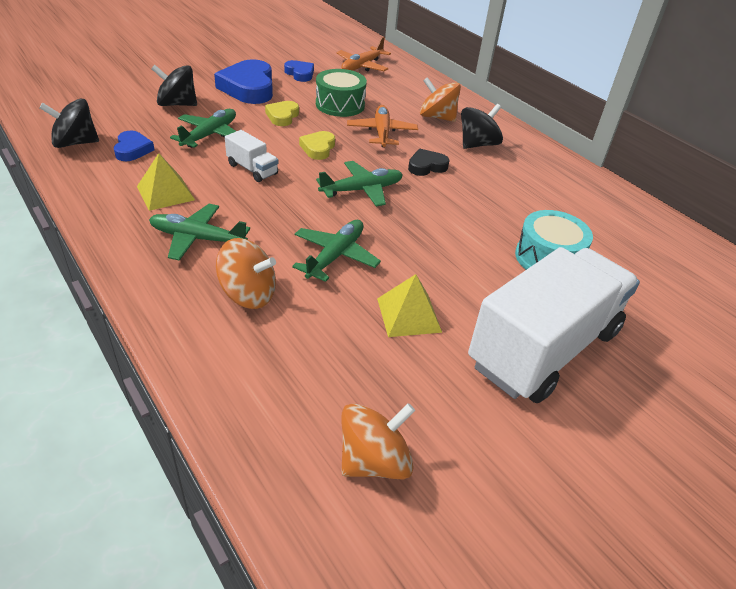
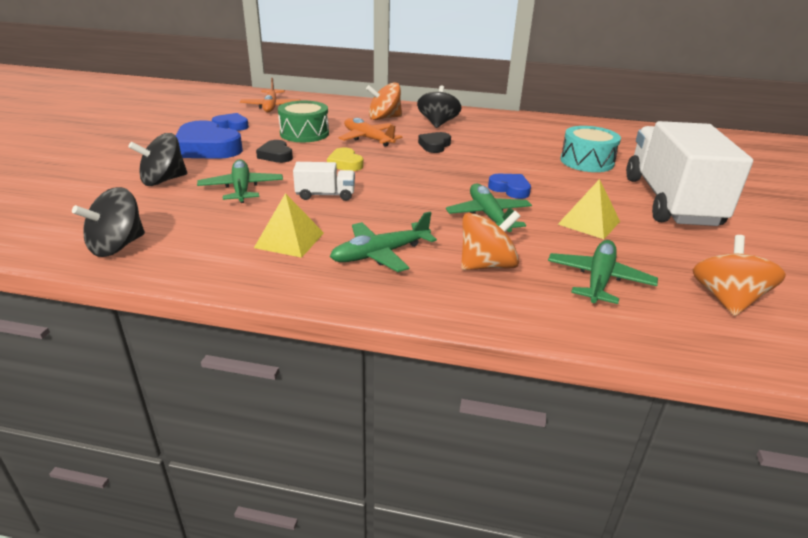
camera: 40 degrees left, 10 degrees down
blue heart [114,131,154,161] -> blue heart moved to [488,174,531,199]
yellow heart [265,101,299,126] -> black heart [256,140,293,163]
green plane [316,161,403,207] -> green plane moved to [548,240,658,304]

